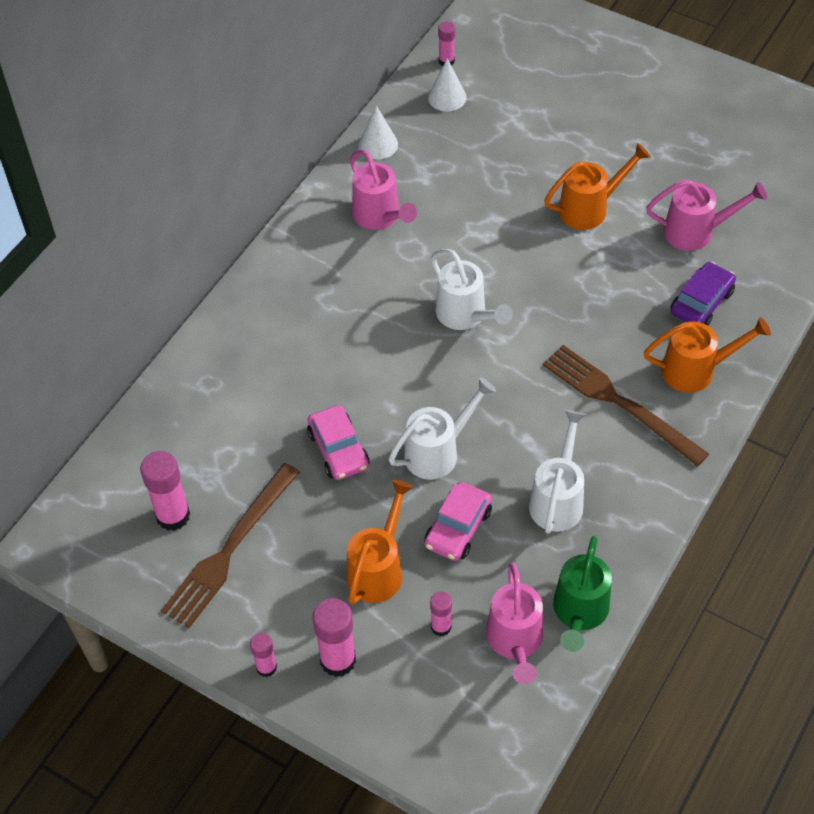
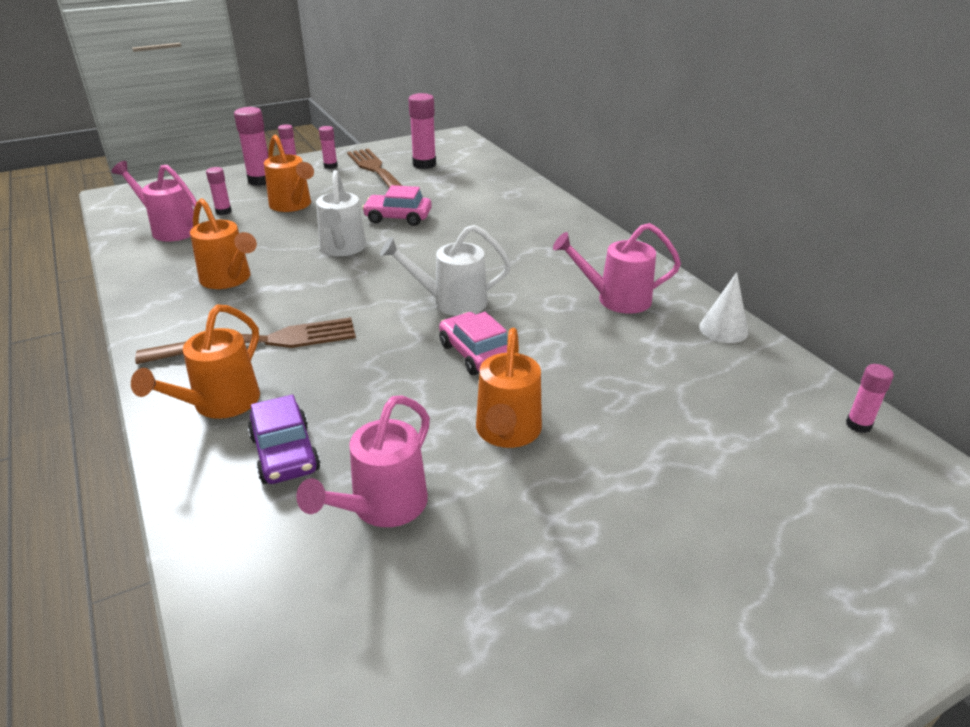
camera: 120 degrees right, 20 degrees down
pink car [424,482,492,561] -> pink car moved to [439,312,508,375]
white cone [428,58,467,112] -> none
white watering can [529,410,586,534] -> orange watering can [190,198,257,289]
green watering can [553,536,612,652] -> none
none -> pink glue stick [319,126,338,169]

